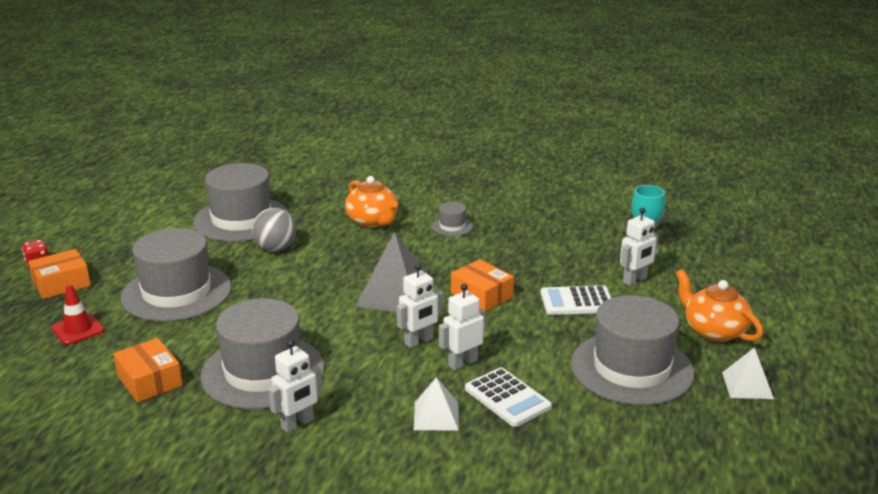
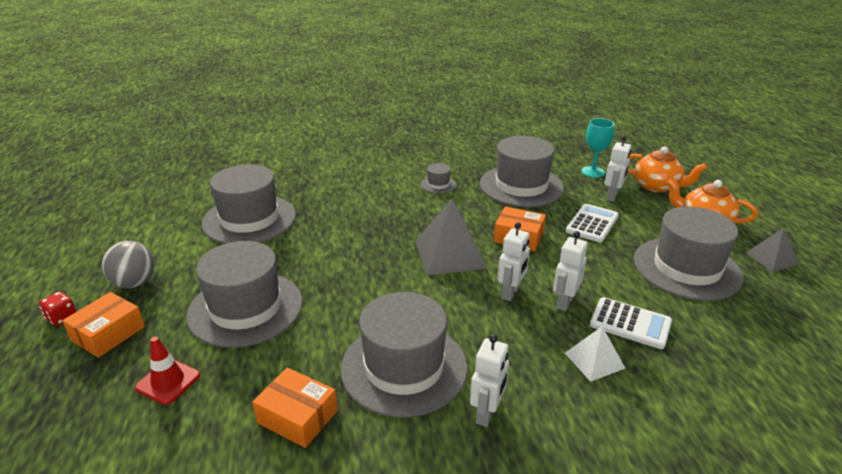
camera: 25 degrees left, 5 degrees up
grey ball [252,208,297,252] -> grey ball moved to [102,241,155,288]
orange teapot [345,176,398,228] -> orange teapot moved to [628,146,707,193]
white calculator [541,285,611,315] -> white calculator turned 150 degrees clockwise [566,204,619,243]
white pyramid [722,347,774,399] -> grey pyramid [746,228,798,272]
none -> grey hat [480,136,564,207]

